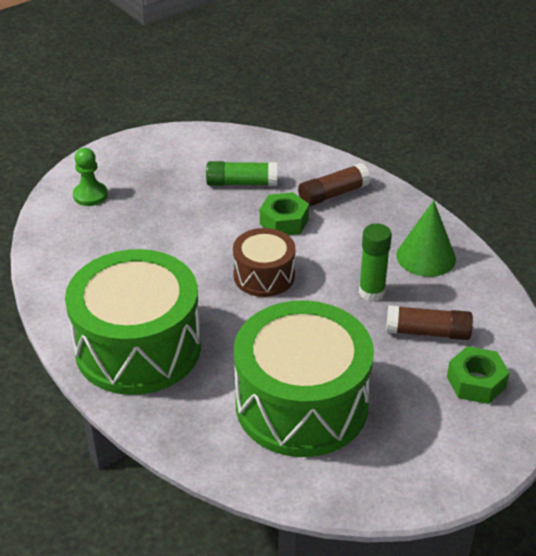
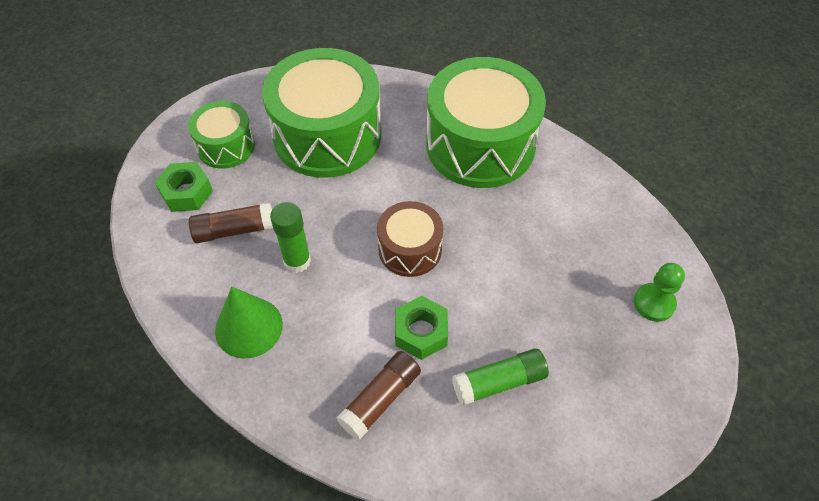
camera: 160 degrees right, 15 degrees up
none -> green drum [188,101,255,169]

